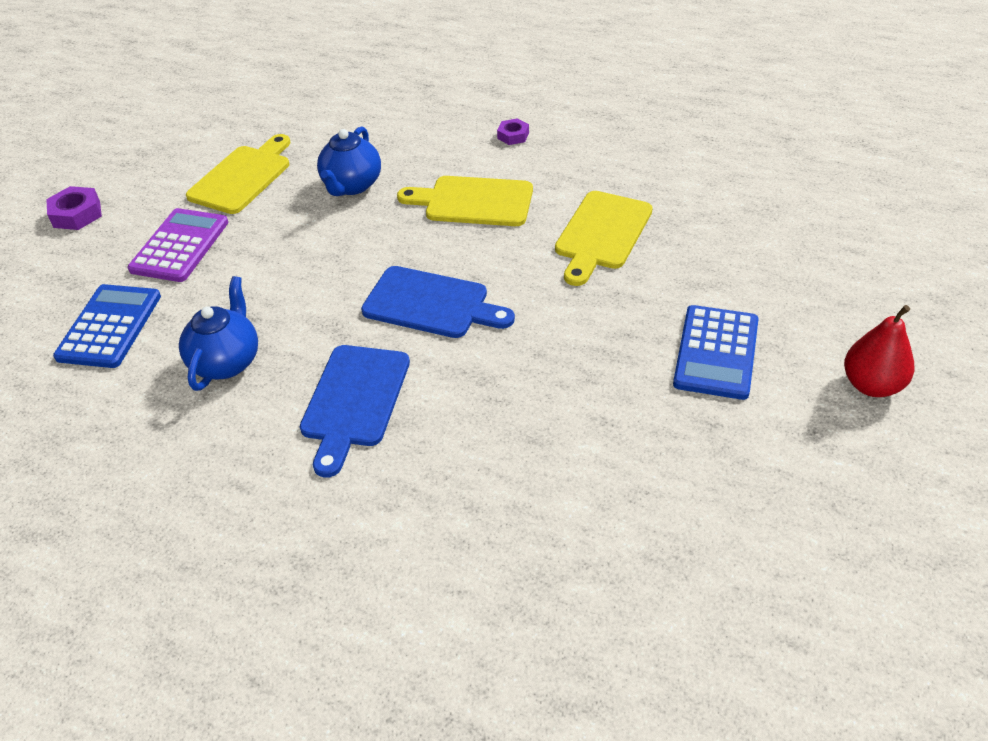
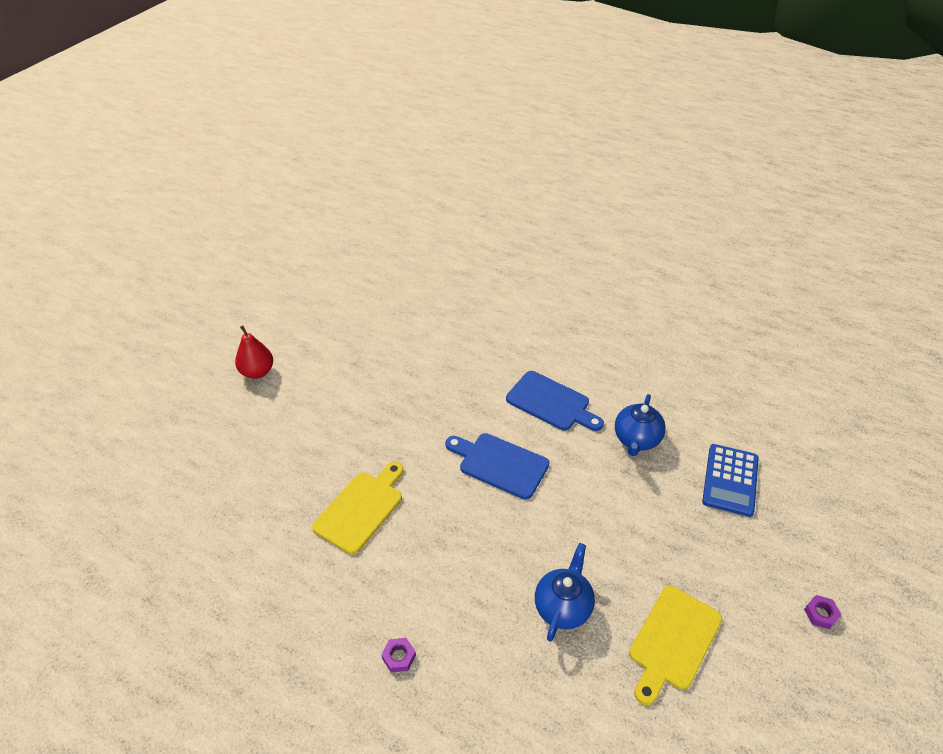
camera: 175 degrees left, 0 degrees up
purple nut [46,186,102,230] -> purple nut [804,595,842,629], size x0.65
purple calculator [127,208,229,282] -> none
blue cutting board [300,345,410,478] -> blue cutting board turned 105 degrees clockwise [506,371,604,431]
yellow cutting board [397,176,533,226] -> none
blue calculator [673,305,759,400] -> none

